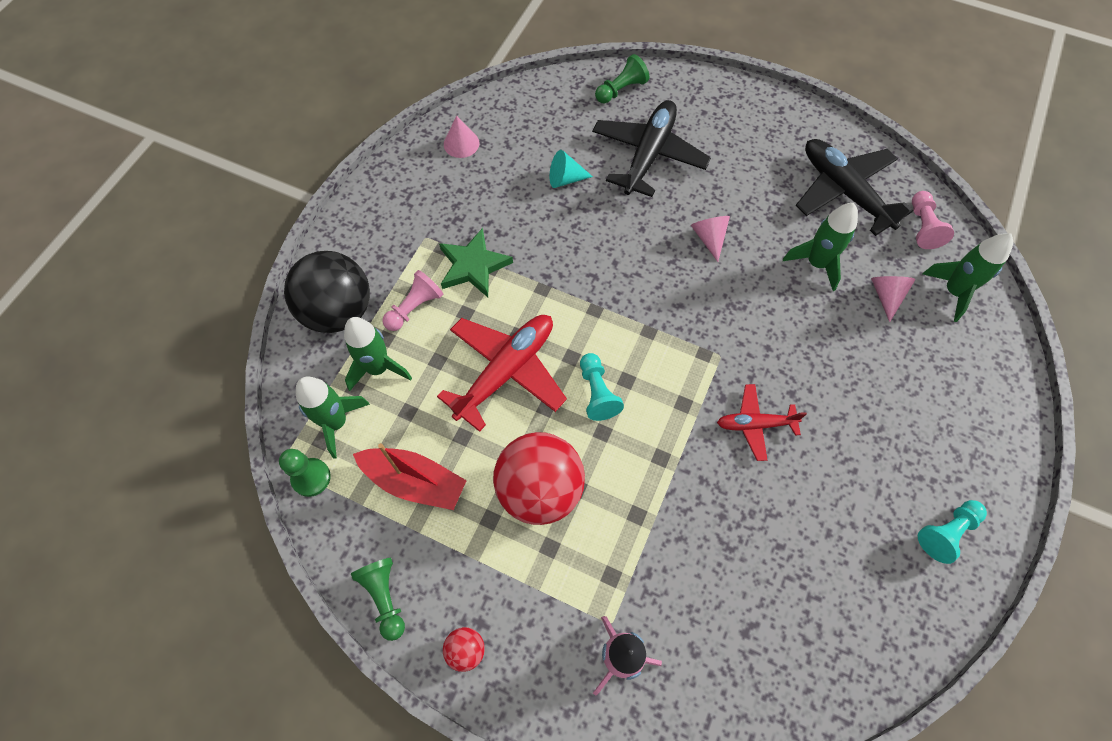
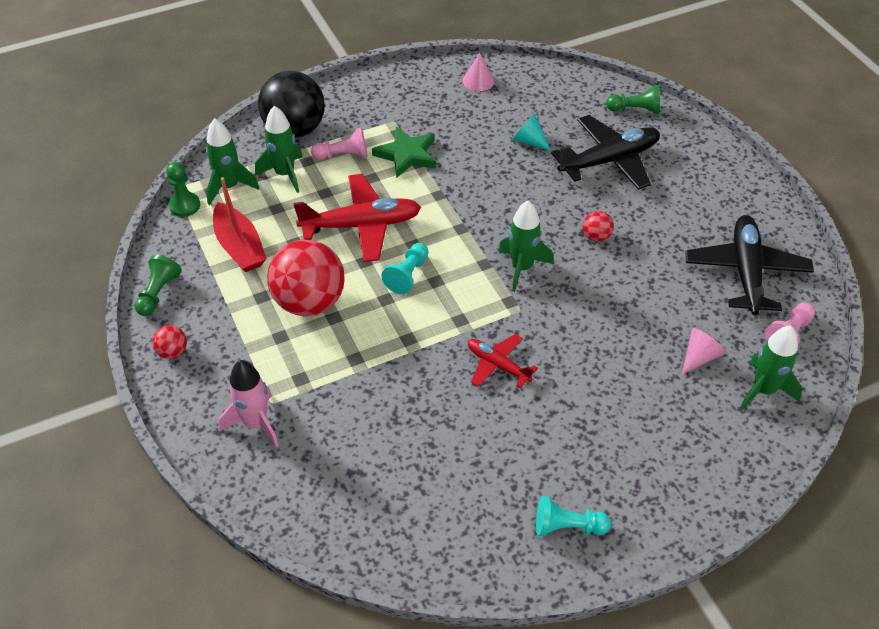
camera: 40 degrees right, 15 degrees down
pink cone [691,216,730,262] -> red ball [583,211,614,242]
green rocket [783,203,858,291] -> green rocket moved to [499,200,554,292]

